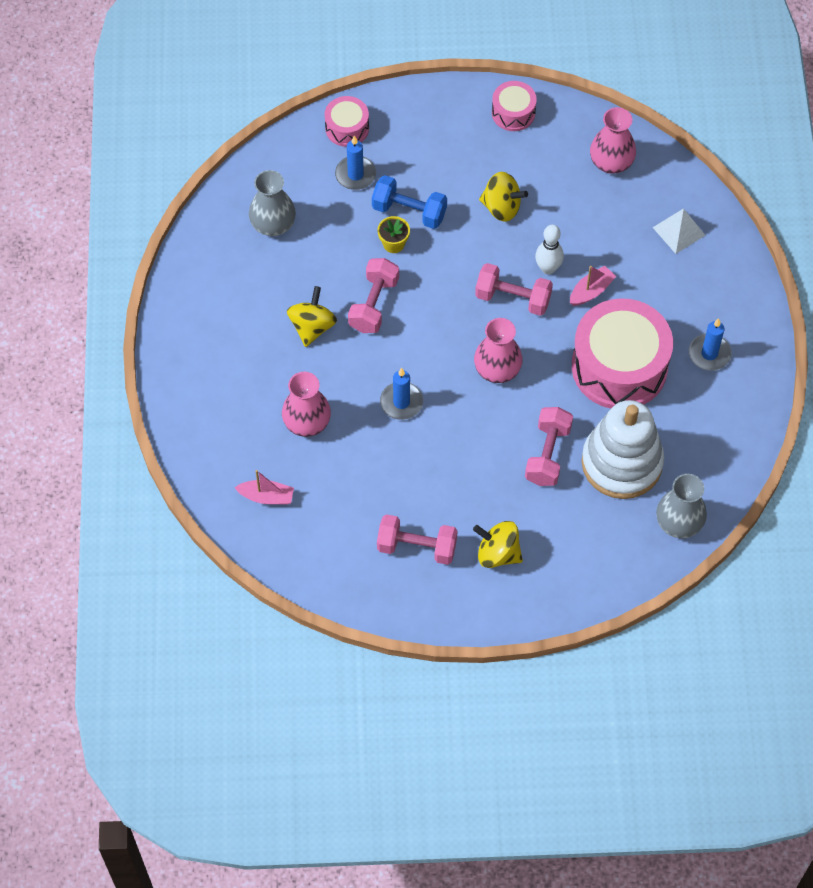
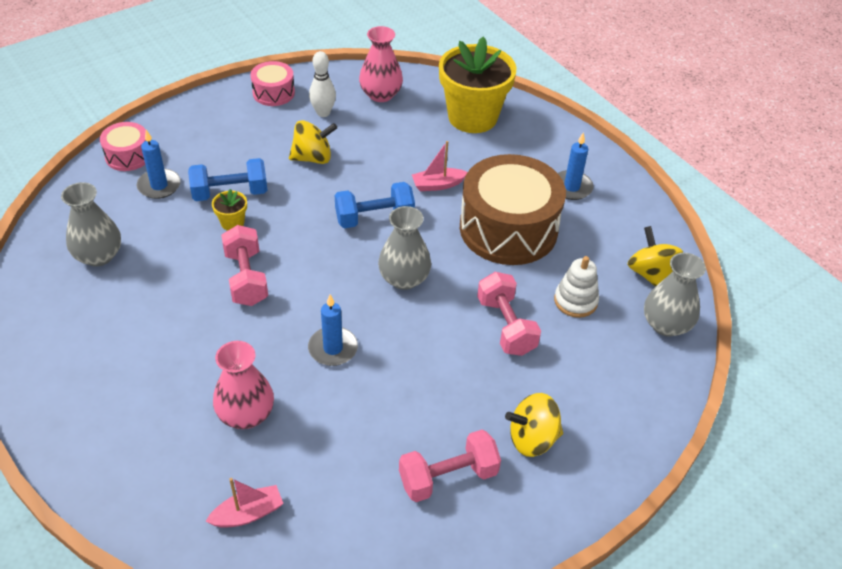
camera: 35 degrees left, 15 degrees down
yellow spinning top [287,286,337,347] -> yellow spinning top moved to [627,226,683,287]
pink vase [474,318,523,383] -> grey vase [378,206,431,290]
pink dumbbell [475,263,553,316] -> blue dumbbell [335,182,415,228]
white bowling pin [535,225,564,274] -> white bowling pin moved to [309,51,336,117]
pink boat [570,266,616,306] -> pink boat turned 120 degrees counterclockwise [412,141,468,191]
pink drum [572,298,673,409] -> brown drum [460,154,566,265]
white stacking toy [582,400,664,499] -> white stacking toy [554,256,599,318], size x0.50
white pyramid [652,209,706,254] -> yellow flower pot [439,36,517,133]

